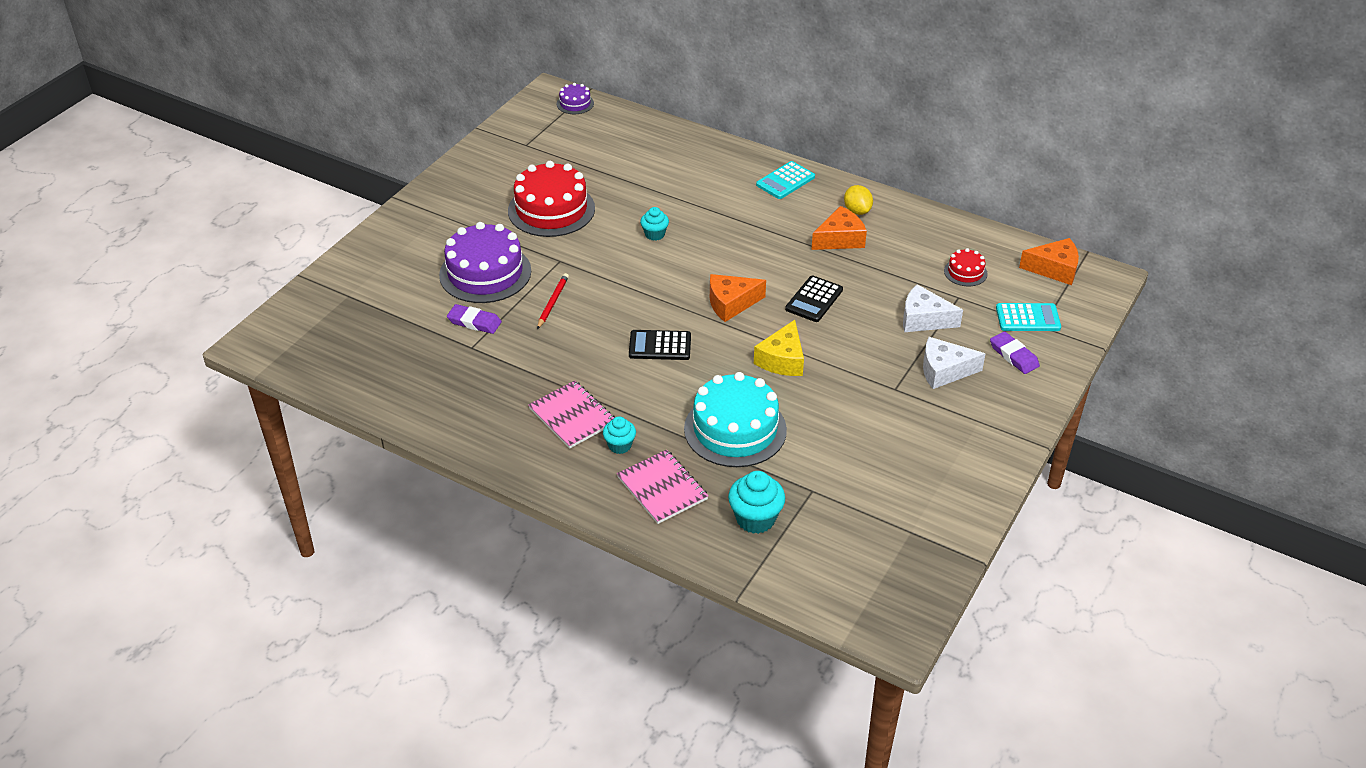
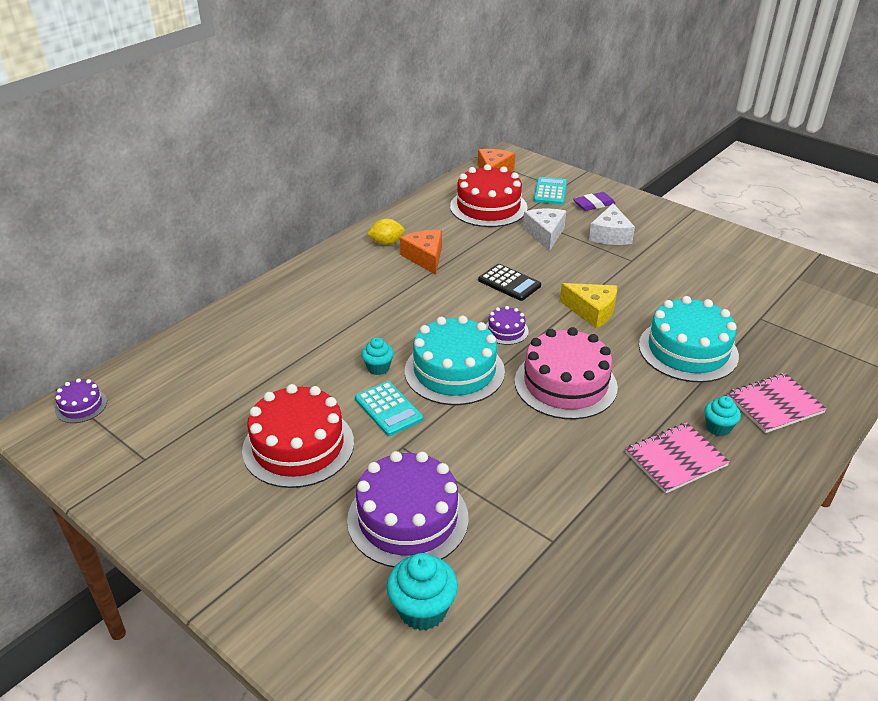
camera: 80 degrees left, 5 degrees down
purple eraser [447,304,502,334] -> none
red pencil [537,273,569,329] -> none
black calculator [629,330,691,360] -> pink cake [515,327,618,419]
orange cheese [710,274,766,322] -> purple cake [486,306,529,345]
turquoise cupcake [728,471,785,534] -> turquoise cupcake moved to [387,553,458,631]
turquoise calculator [756,161,815,199] -> turquoise calculator moved to [355,381,423,436]
white cheese [903,284,963,332] -> white cheese turned 150 degrees clockwise [523,209,566,251]
red cake [944,248,987,286] -> red cake [450,164,527,227], size x2.13
none -> turquoise cake [405,315,505,405]

